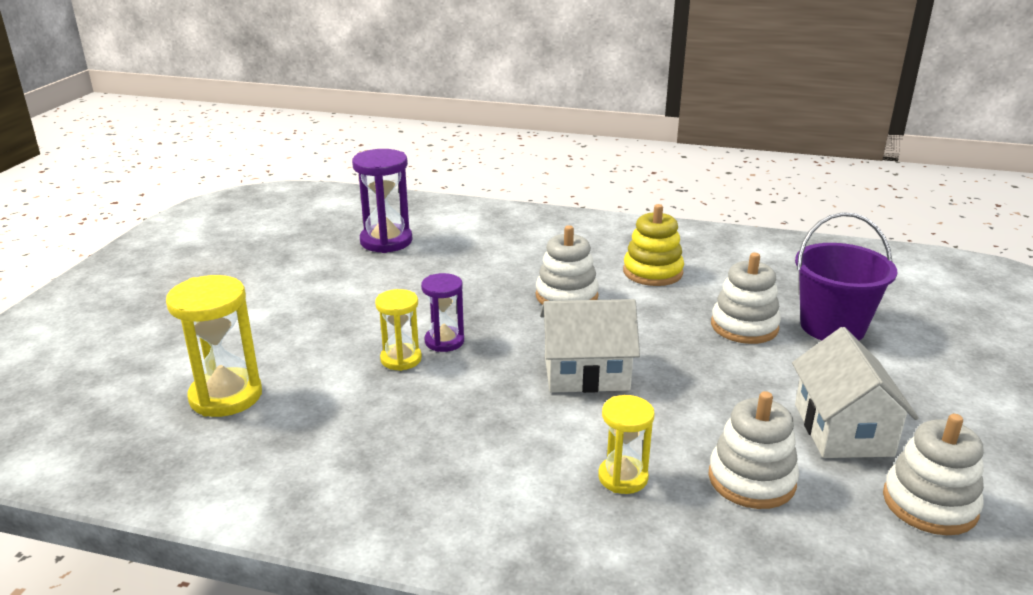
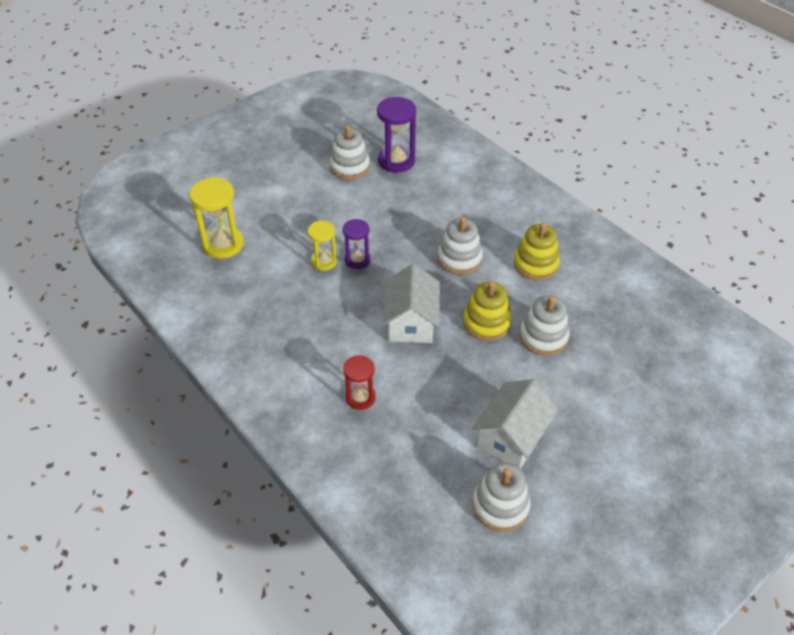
camera: 35 degrees right, 20 degrees up
white house [540,299,640,393] -> white house turned 60 degrees clockwise [383,264,440,343]
yellow hourglass [598,395,655,494] -> red hourglass [343,355,376,410]
white stacking toy [708,391,799,509] -> white stacking toy moved to [330,125,370,180]
purple bucket [795,212,897,341] -> none
none -> yellow stacking toy [463,281,512,341]

